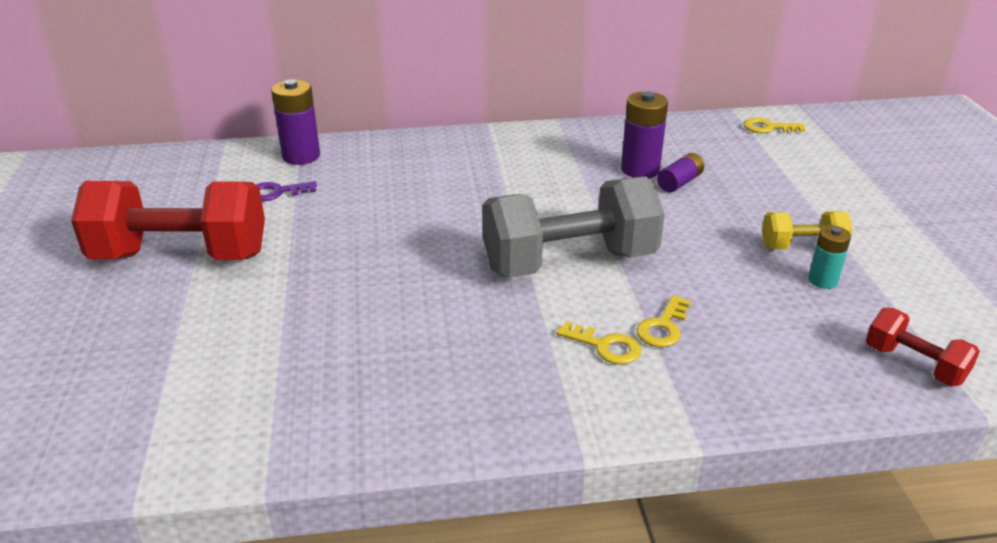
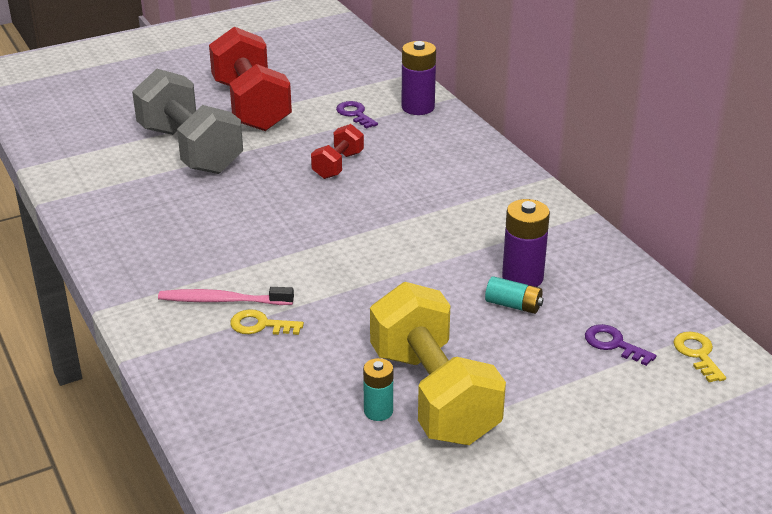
camera: 70 degrees right, 0 degrees up
grey dumbbell [482,177,665,278] -> grey dumbbell moved to [132,69,243,174]
yellow key [556,321,641,365] -> pink toothbrush [158,287,294,305]
purple battery [657,153,704,192] -> turquoise battery [485,276,544,314]
yellow dumbbell [762,211,853,250] -> yellow dumbbell [370,282,506,445], size x2.05
red dumbbell [866,307,980,386] -> red dumbbell moved to [311,124,364,179]
none -> purple key [585,324,657,366]

